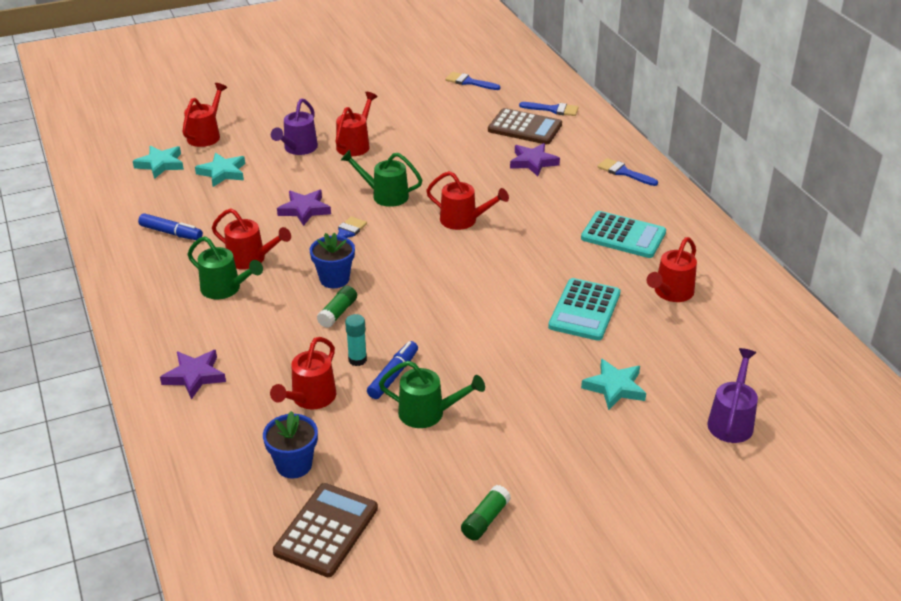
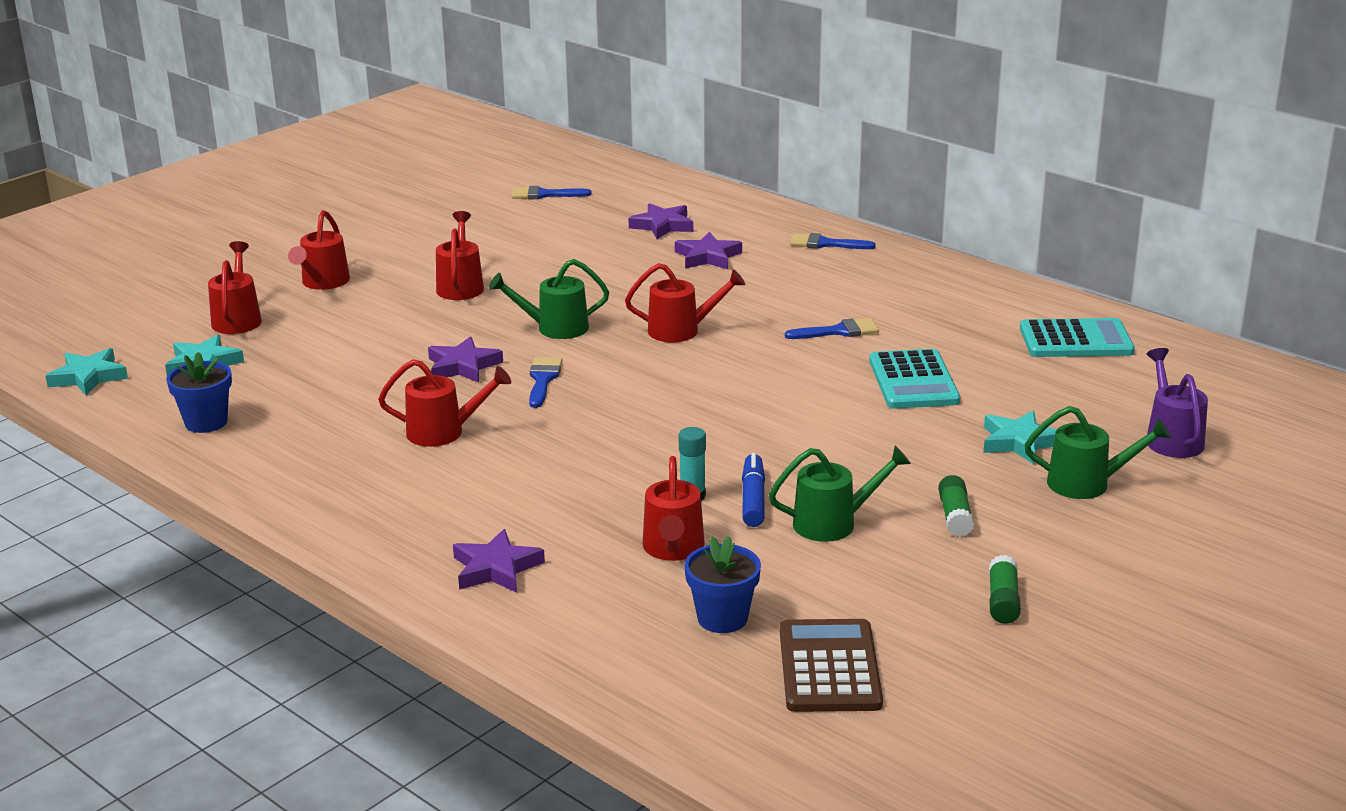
camera: 25 degrees left, 10 degrees down
blue marker [138,213,203,240] -> none
green watering can [187,236,263,299] -> green watering can moved to [1024,406,1171,499]
turquoise star [195,153,245,187] -> turquoise star moved to [45,348,128,396]
purple watering can [271,98,318,155] -> none
blue flower pot [310,233,355,288] -> blue flower pot moved to [166,352,232,433]
green glue stick [317,286,357,328] -> green glue stick moved to [938,475,974,537]
brown calculator [488,108,562,144] -> purple star [628,203,693,239]
blue brush [519,102,579,116] -> blue brush moved to [785,318,879,339]
turquoise calculator [581,211,666,258] -> turquoise calculator moved to [1020,318,1135,357]
red watering can [647,237,697,302] -> red watering can moved to [288,210,350,290]

